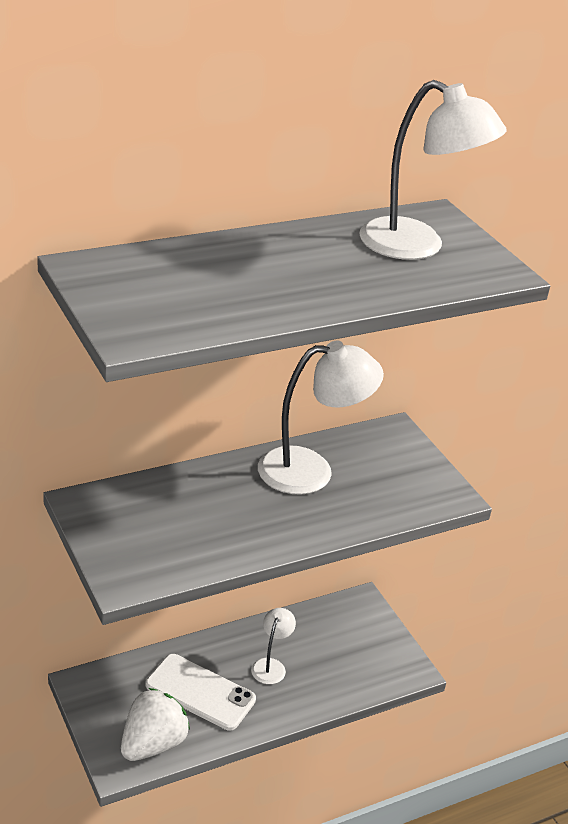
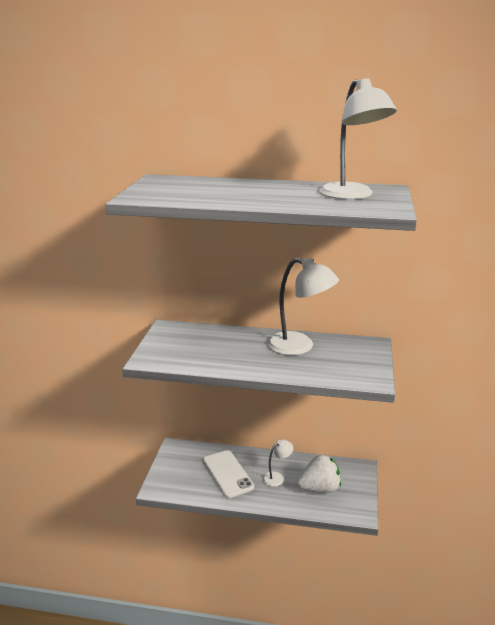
camera: 40 degrees right, 10 degrees down
white strawberry [121,688,190,761] -> white strawberry moved to [297,455,341,493]

